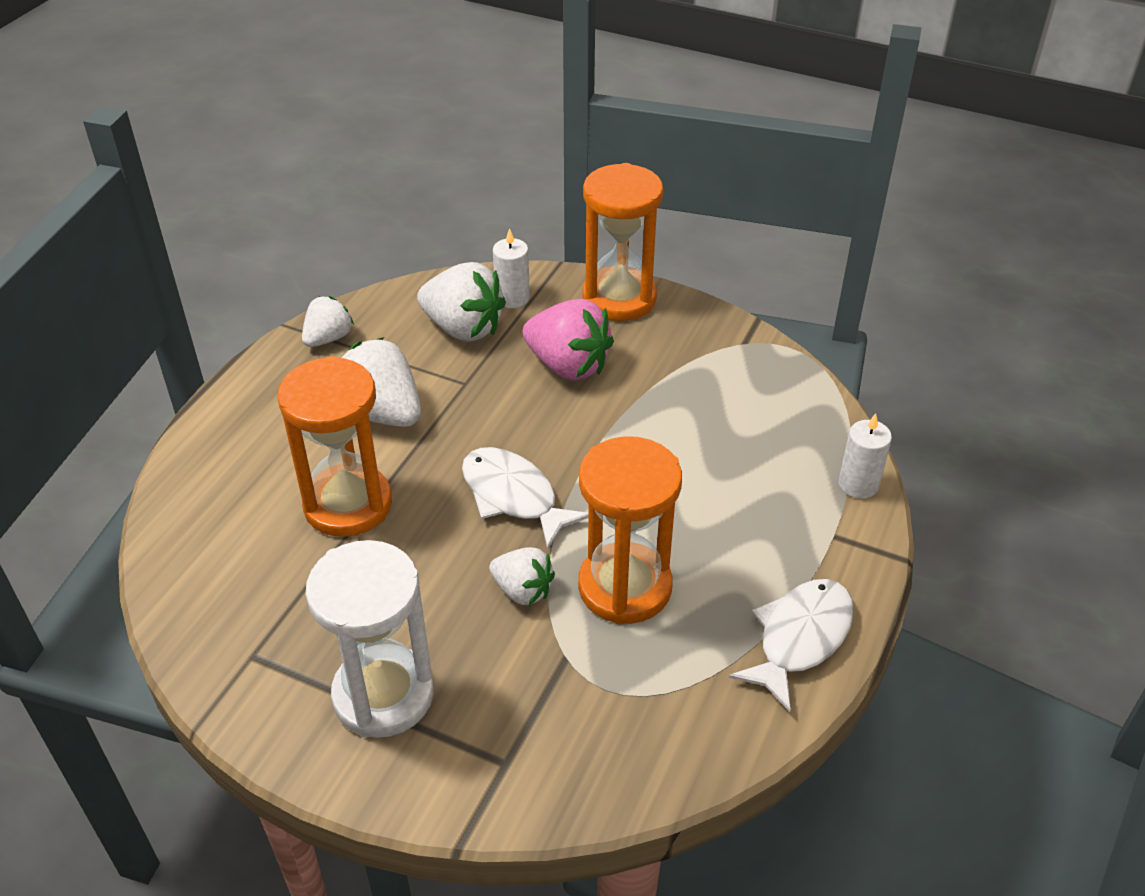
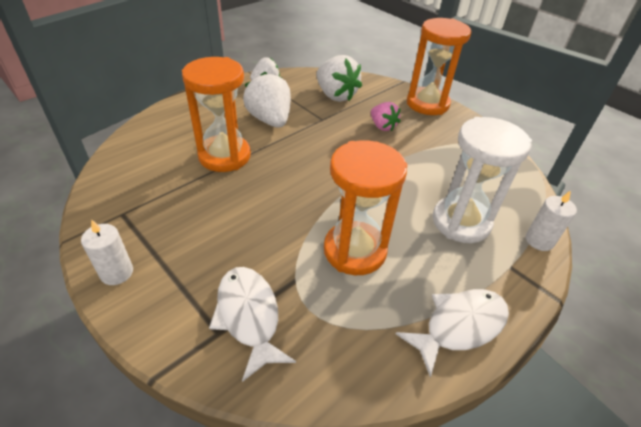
camera: 20 degrees right, 0 degrees up
white hourglass [306,540,434,738] -> white hourglass moved to [433,117,532,243]
white fish [462,447,588,550] -> white fish moved to [209,267,296,382]
white strawberry [489,547,555,605] -> none
white candle [493,228,530,308] -> white candle moved to [81,219,133,285]
pink strawberry [522,299,614,381] -> pink strawberry [371,102,401,131], size x0.60

